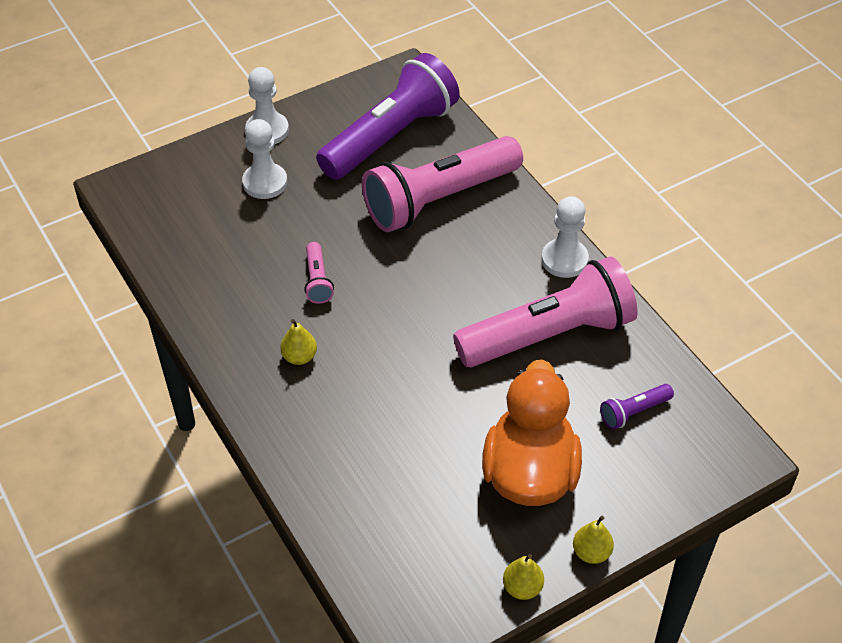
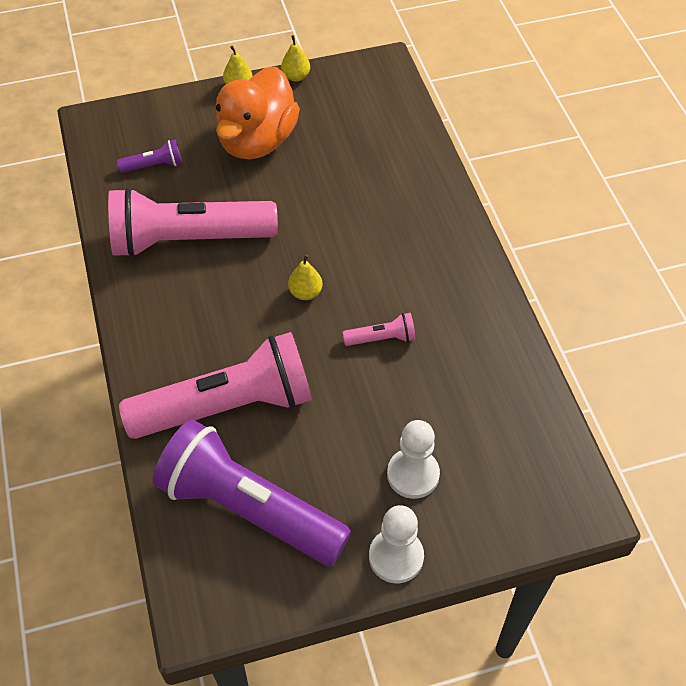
camera: 165 degrees left, 5 degrees up
yellow pear [280,319,317,365] -> yellow pear moved to [288,254,323,300]
pink flashlight [304,242,334,304] -> pink flashlight turned 75 degrees clockwise [343,313,415,346]
purple flashlight [316,53,460,180] -> purple flashlight turned 60 degrees clockwise [153,420,351,566]
white pawn [541,196,589,278] -> none

